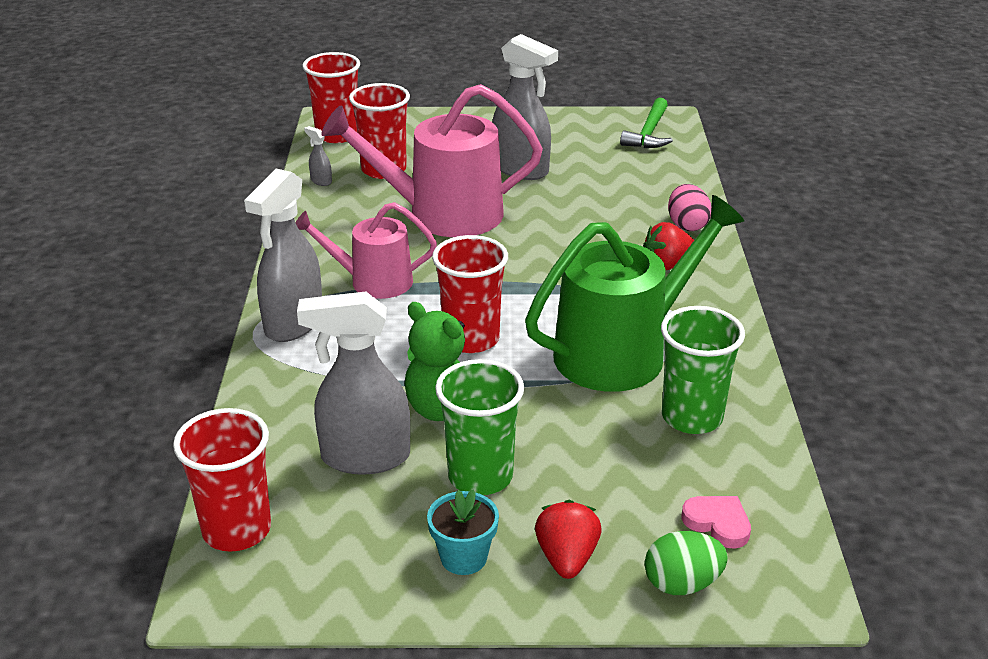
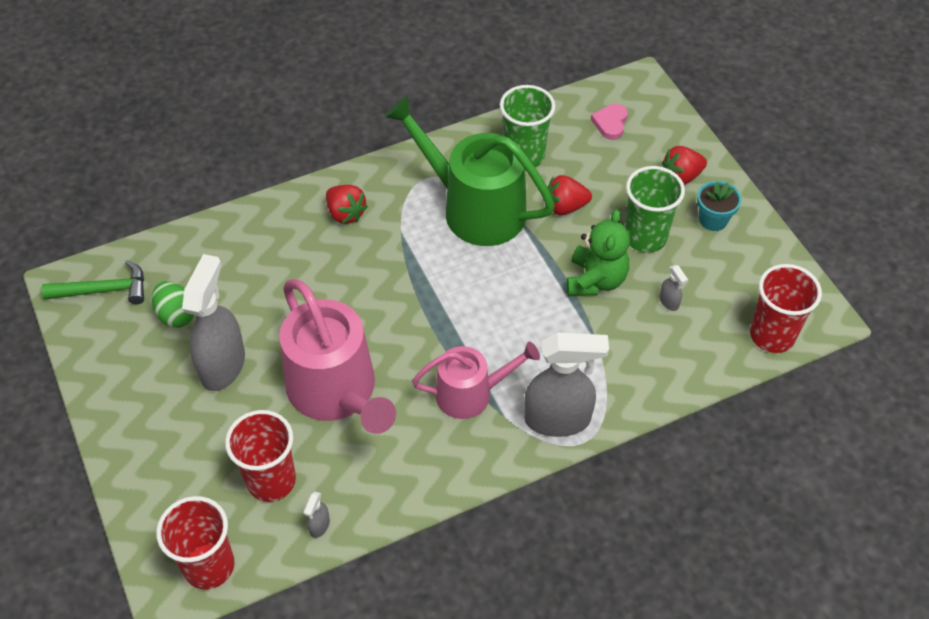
camera: 115 degrees left, 20 degrees up
pink watering can [295,202,437,299] -> pink watering can turned 75 degrees counterclockwise [412,342,540,419]
grey spray bottle [297,292,410,475] -> grey spray bottle [660,265,688,311], size x0.41
red cup [432,235,508,353] -> none
green egg [645,531,728,595] -> green egg moved to [152,281,194,328]
pink egg [668,184,711,231] -> none
none -> red strawberry [548,175,592,215]

